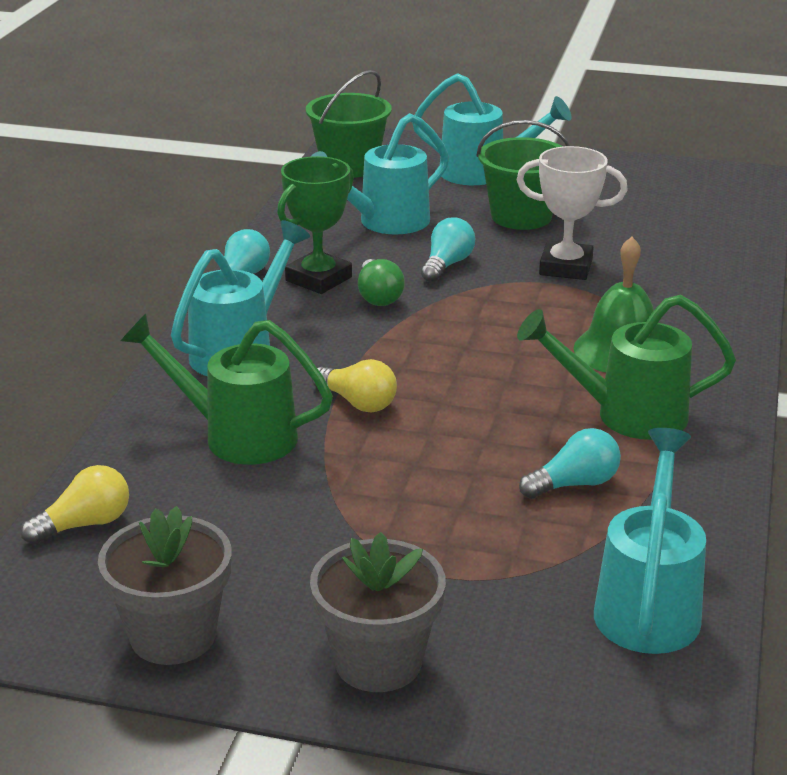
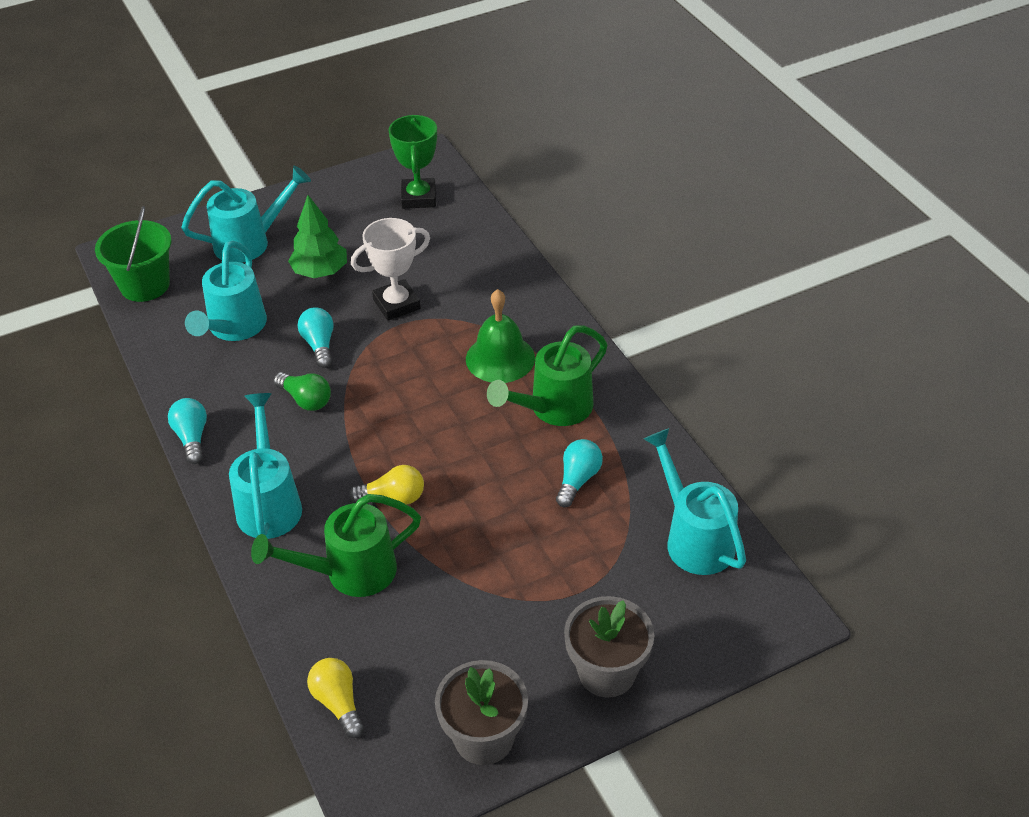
camera: 40 degrees left, 15 degrees up
yellow light bulb [21,465,129,544] -> yellow light bulb turned 45 degrees counterclockwise [307,658,364,738]
green trophy [277,156,354,294] -> green trophy moved to [389,115,437,209]
green bucket [476,120,570,230] -> green tree [288,195,347,278]

